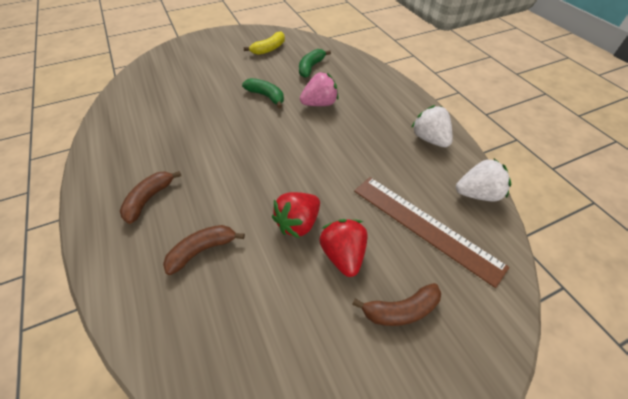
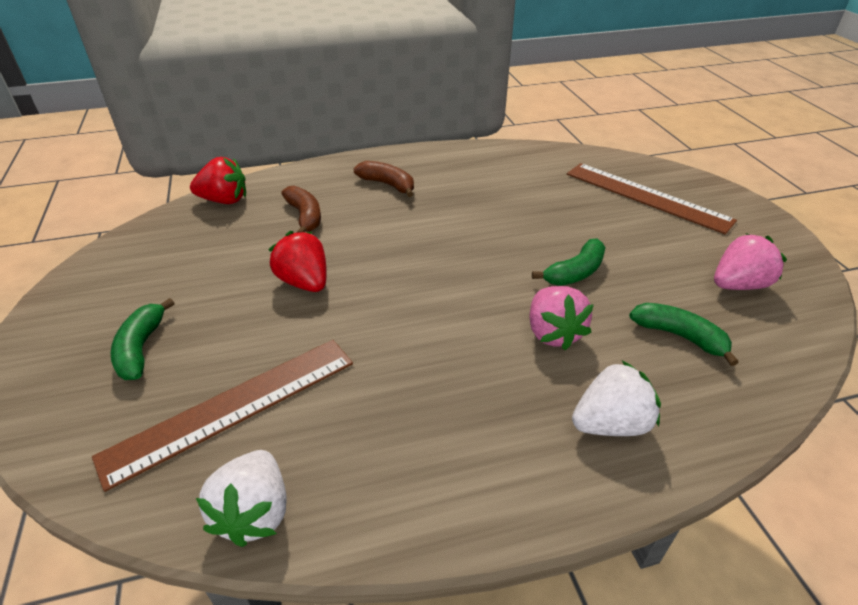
camera: 100 degrees right, 10 degrees down
yellow banana [244,31,285,55] -> pink strawberry [714,233,787,290]
red strawberry [319,219,367,277] -> red strawberry moved to [190,157,246,204]
brown banana [352,283,441,326] -> green banana [111,298,175,380]
white strawberry [411,105,453,147] -> white strawberry moved to [572,361,661,436]
none -> brown ruler [567,163,737,234]

